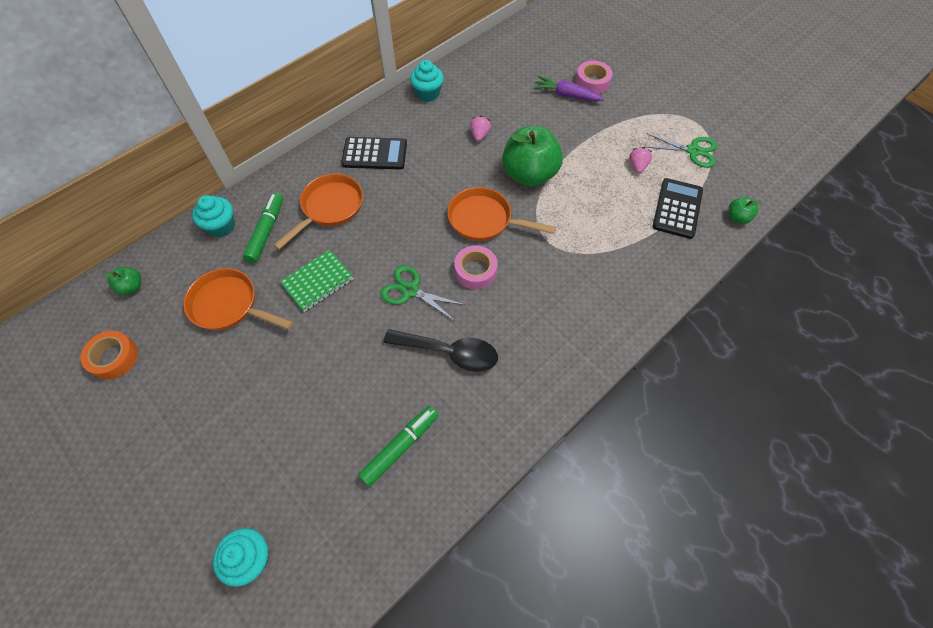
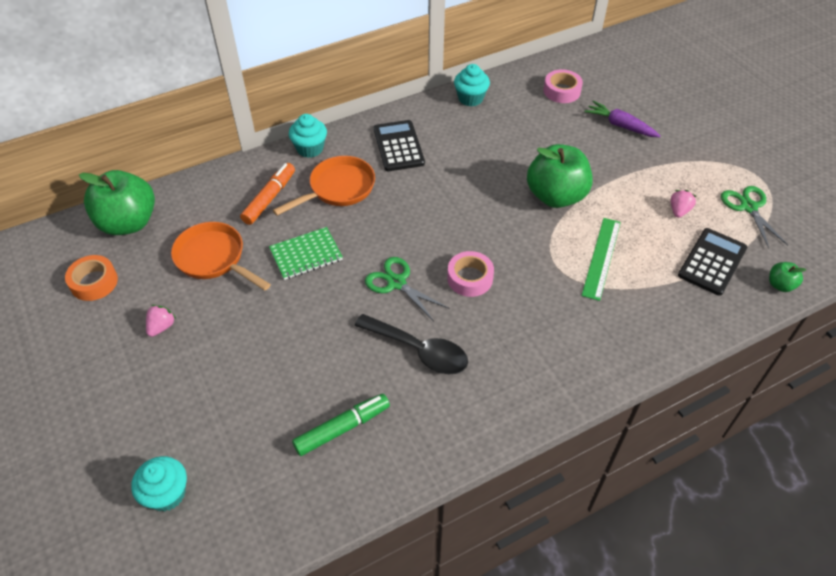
camera: 15 degrees right, 10 degrees down
green apple [102,267,141,295] -> green apple [79,170,155,235], size x2.25
turquoise cupcake [192,195,235,237] -> turquoise cupcake moved to [289,114,327,158]
green marker [243,193,283,263] -> orange marker [240,163,295,225]
black calculator [341,137,407,169] -> black calculator turned 120 degrees counterclockwise [374,120,425,171]
orange pan [447,187,556,241] -> none
pink strawberry [470,116,491,142] -> pink strawberry moved to [146,305,176,337]
pink tape [576,61,613,94] -> pink tape moved to [544,69,583,103]
green scissors [646,133,717,168] -> green scissors turned 135 degrees counterclockwise [721,186,788,248]
none -> green ruler [581,218,621,301]

